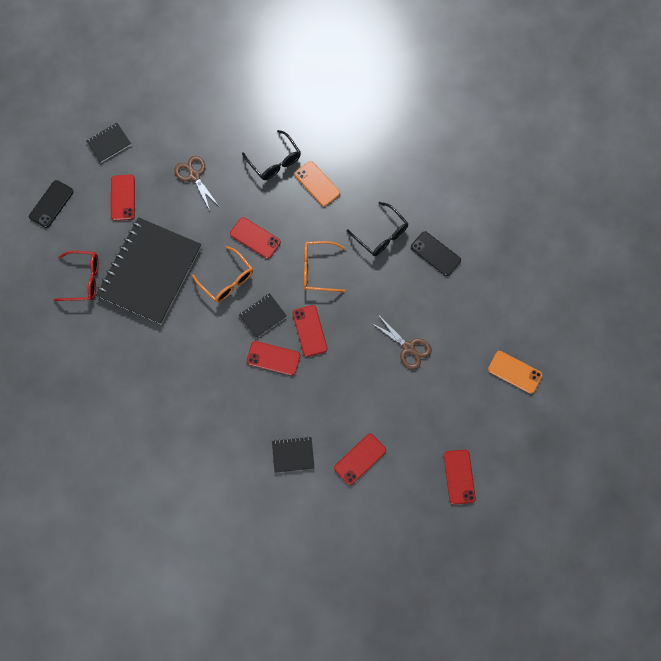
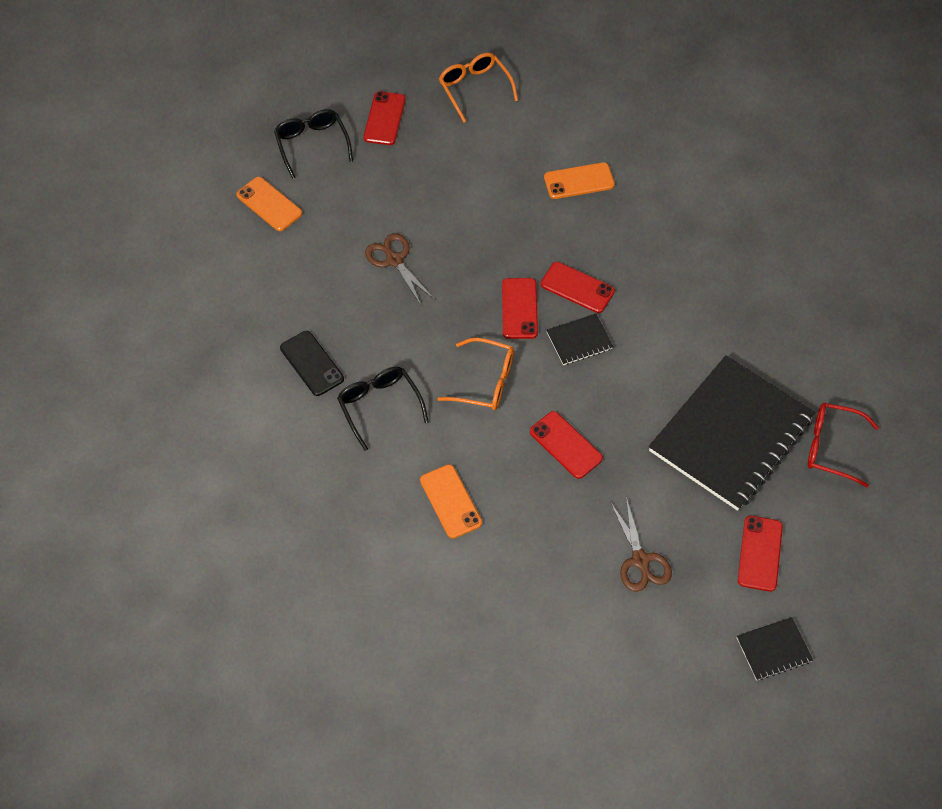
camera: 165 degrees left, 15 degrees down
black phone [29,180,74,228] -> none
orange glasses [192,246,253,302] -> orange glasses moved to [439,53,518,122]
black glasses [242,130,301,180] -> black glasses moved to [274,109,353,179]
black notebook [272,437,315,473] -> orange phone [544,162,615,199]
red phone [334,434,386,485] -> none

